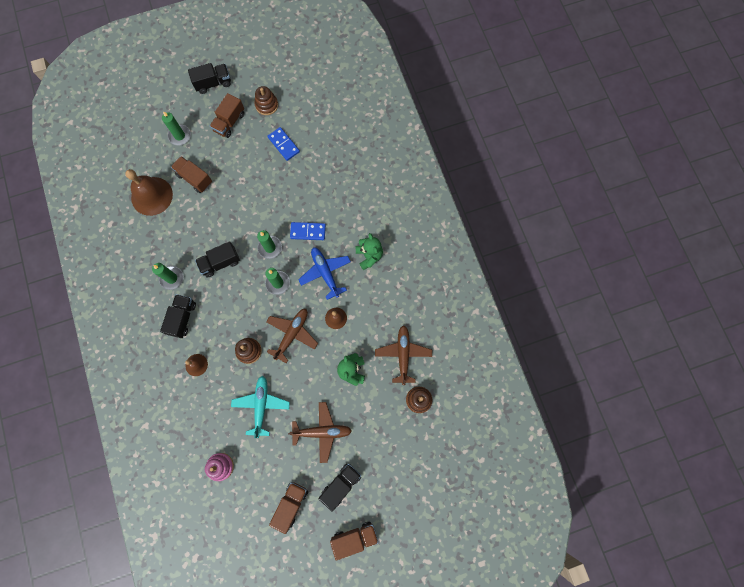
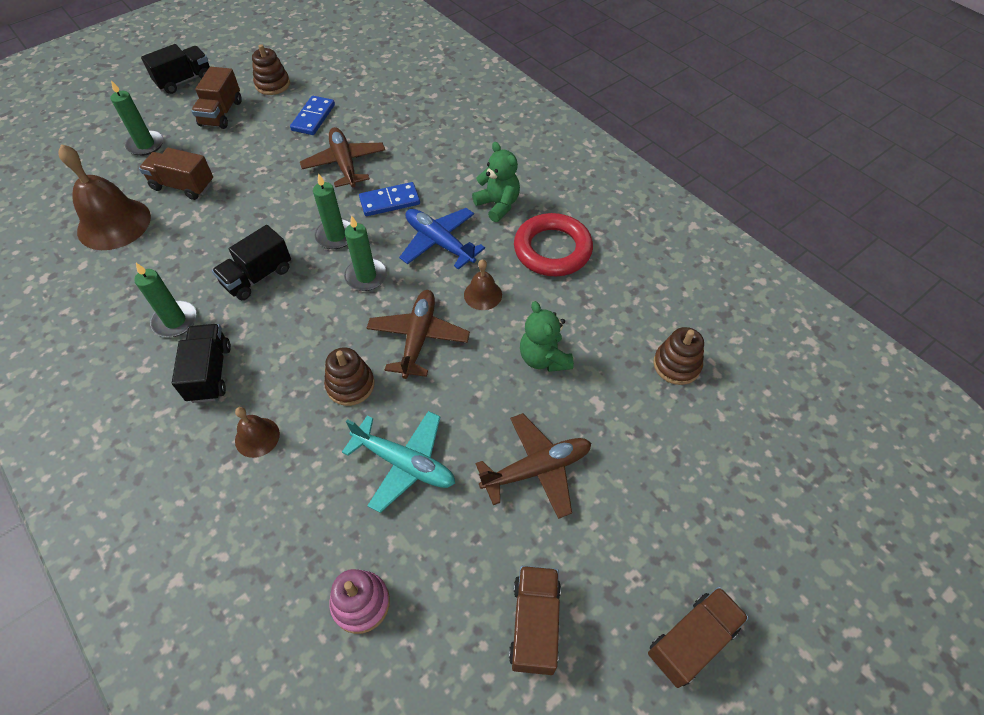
camera: 20 degrees left, 20 degrees down
turquoise plane [231,376,290,438] -> turquoise plane turned 135 degrees clockwise [342,411,455,513]
blue domino [267,127,300,161] -> blue domino turned 75 degrees clockwise [290,96,335,135]
black truck [318,463,361,512] -> none
brown plane [375,325,432,385] -> brown plane moved to [300,127,385,187]
none -> red ring [514,213,593,276]

